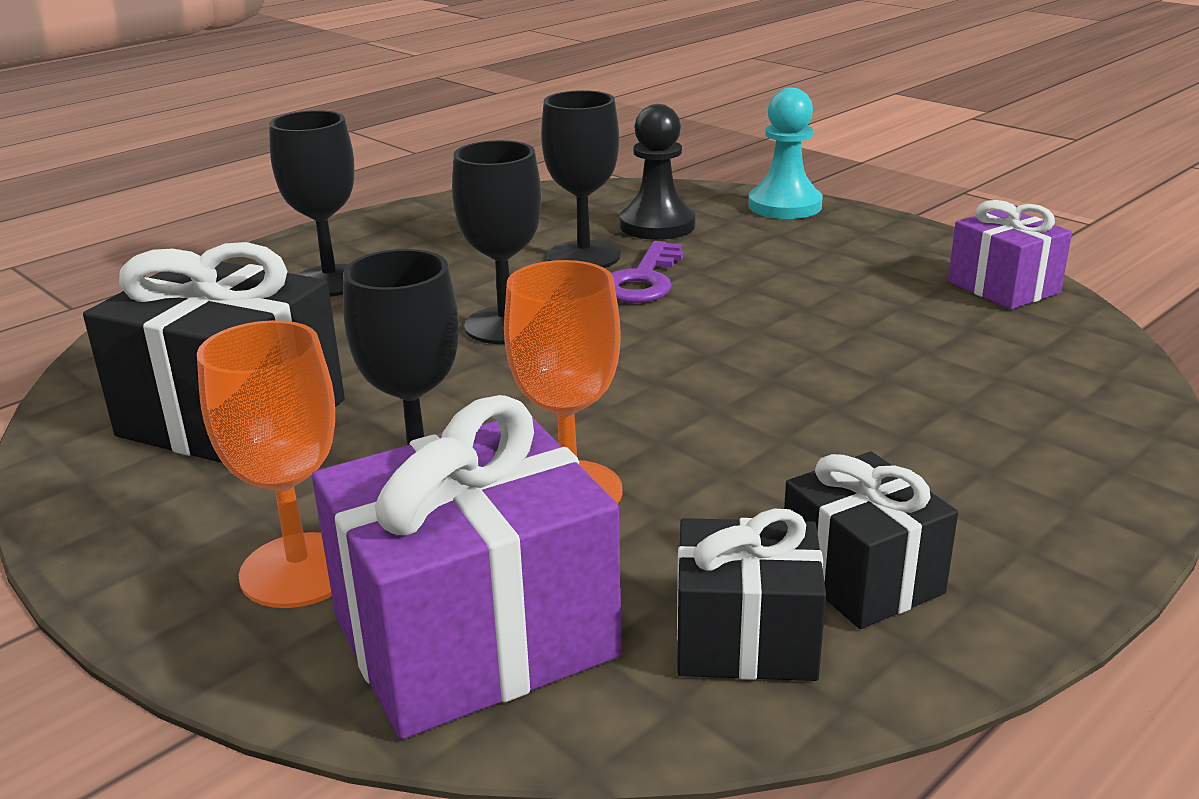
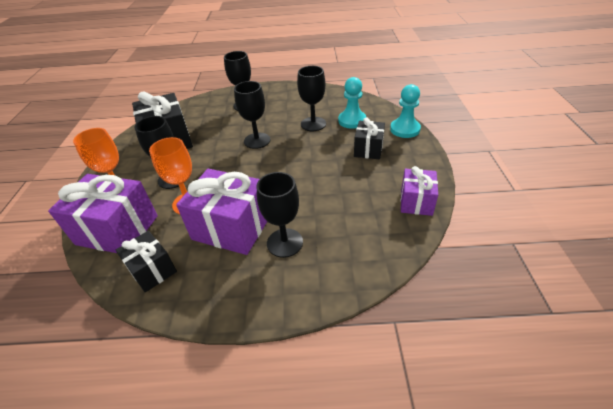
camera: 45 degrees right, 15 degrees up
purple key [611,241,683,303] -> none
black pawn [620,104,696,240] -> turquoise pawn [338,77,366,129]
black gift [784,452,958,629] -> black gift moved to [354,117,385,159]
none -> purple gift [176,169,267,255]
none -> black goblet [257,172,303,258]

